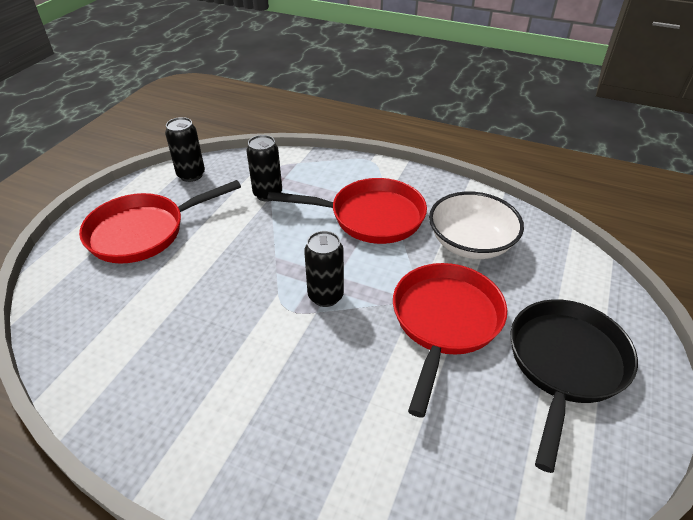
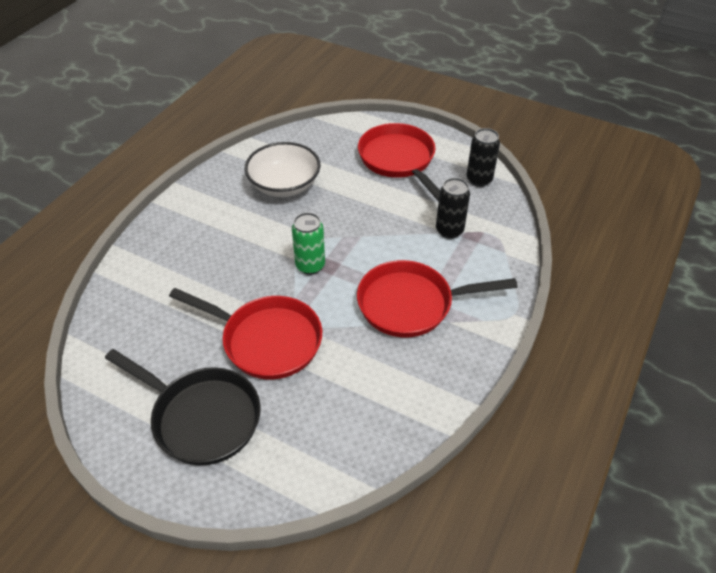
camera: 95 degrees right, 5 degrees up
red pan [267,178,427,244] -> red pan turned 75 degrees clockwise [357,260,518,337]
black can [304,231,344,307] -> green can [292,212,325,275]
white bowl [429,191,524,259] -> white bowl moved to [245,142,321,197]

